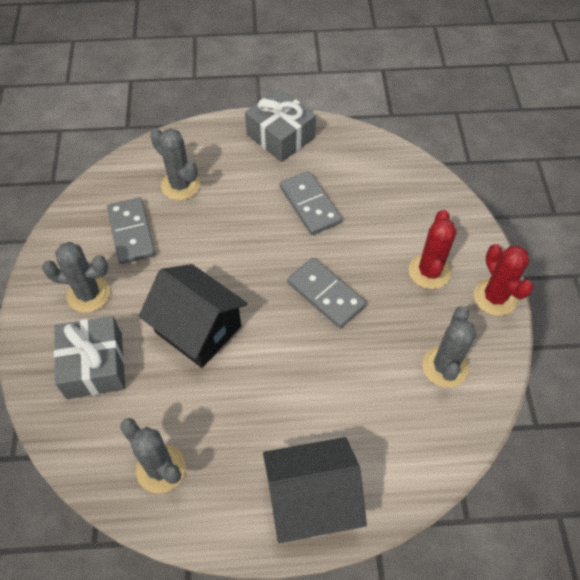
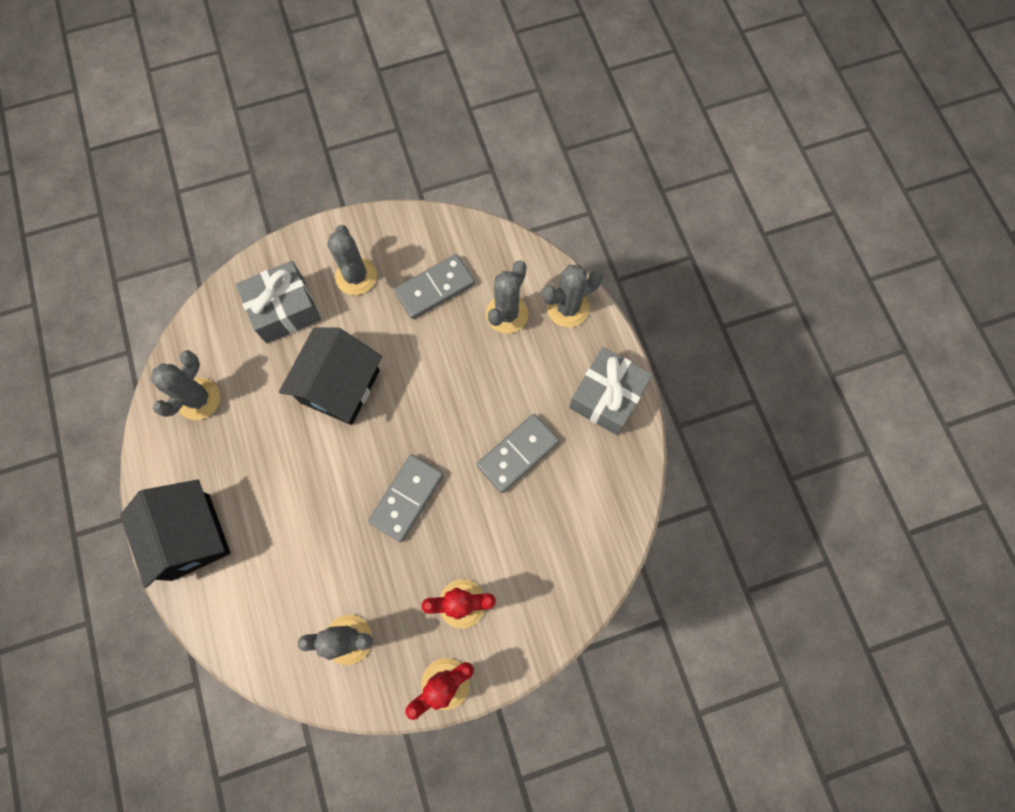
camera: 75 degrees right, 15 degrees up
none -> grey cactus [542,264,602,327]

